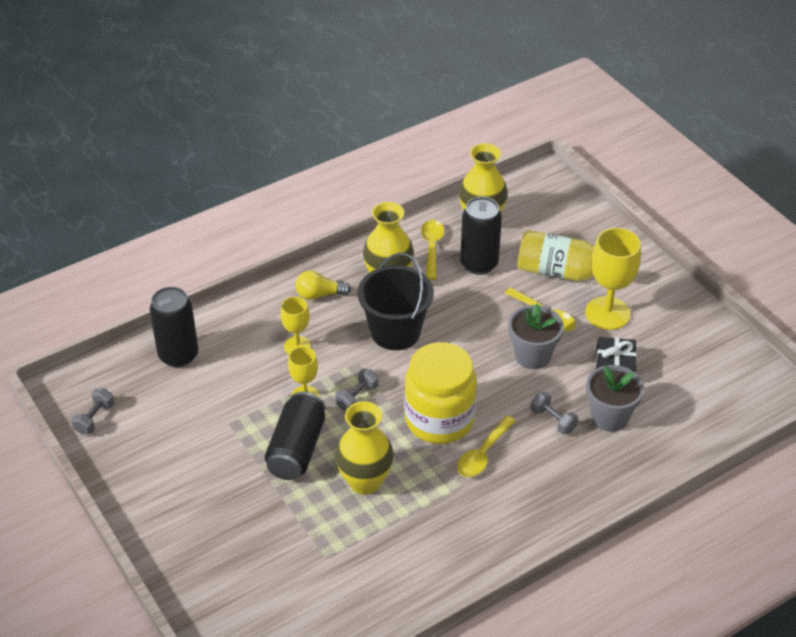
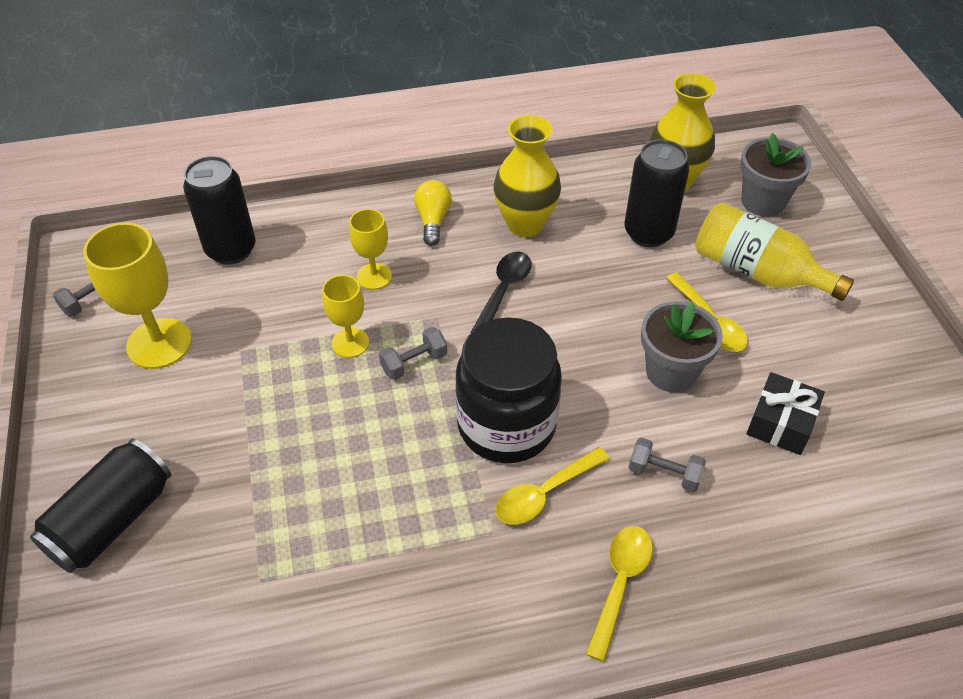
camera: 20 degrees right, 5 degrees up
black can [265,392,325,480] -> black can moved to [30,439,171,573]
yellow light bulb [295,271,351,300] -> yellow light bulb turned 75 degrees clockwise [414,180,452,246]
yellow vase [335,401,394,495] -> none
black bucket [358,253,434,350] -> black spoon [470,251,532,333]
yellow jar [404,342,477,444] -> black jar [455,317,562,463]
yellow spoon [421,220,444,280] -> yellow spoon moved to [586,526,653,662]
grey dumbbell [531,392,578,435] -> grey dumbbell turned 45 degrees counterclockwise [628,437,706,492]
yellow goblet [585,228,641,330] -> yellow goblet moved to [83,222,192,369]
grey flower pot [586,365,644,432] -> grey flower pot moved to [740,133,811,217]

